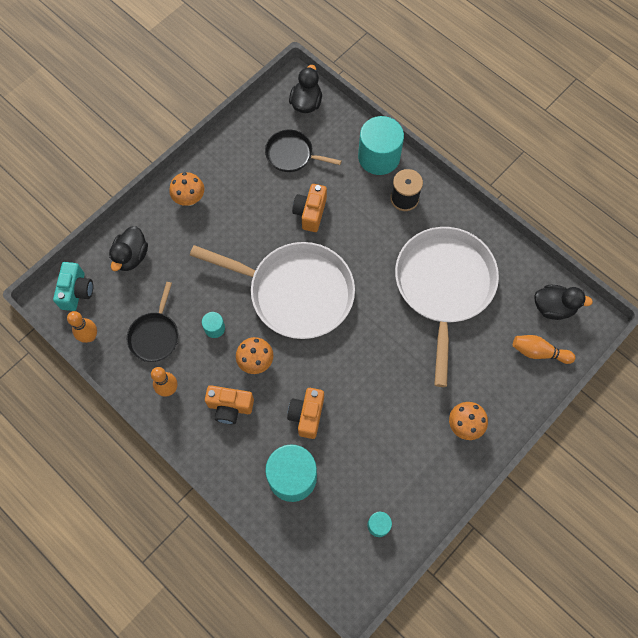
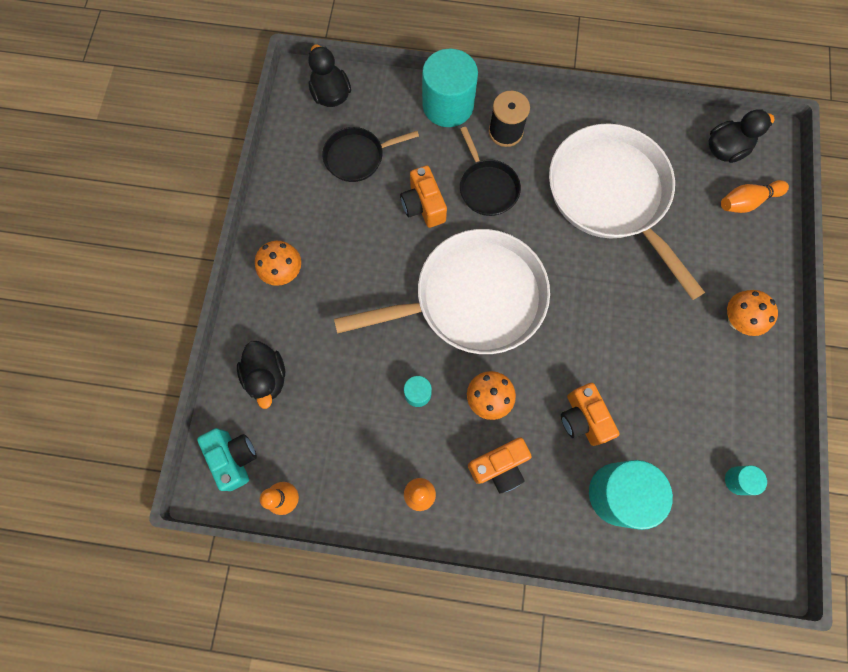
camera: 35 degrees left, 5 degrees up
black pan [127,282,179,362] -> black pan moved to [460,127,521,216]

